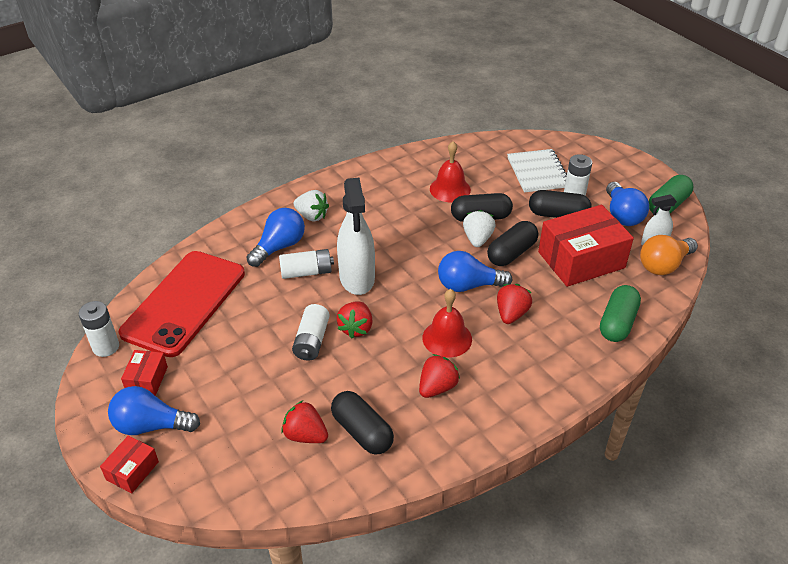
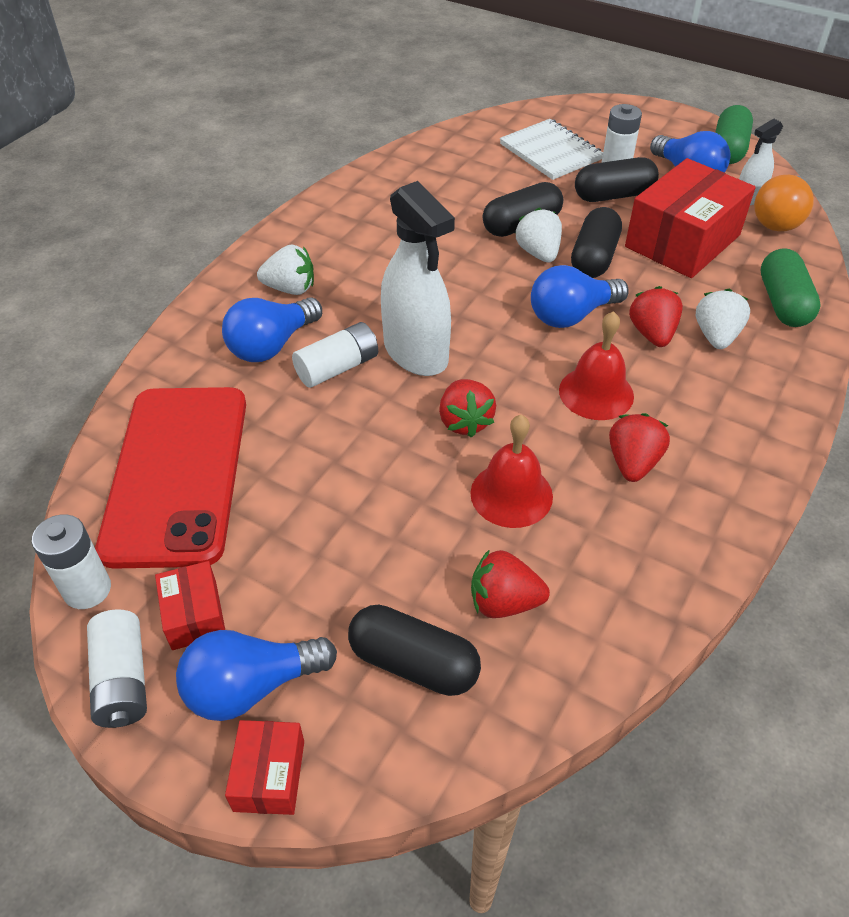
camera: 25 degrees left, 5 degrees up
blue light bulb [247,208,305,267] -> blue light bulb turned 150 degrees counterclockwise [222,297,322,362]
white battery [292,304,330,361] -> white battery moved to [87,609,147,728]
black capsule [331,391,394,454] -> black capsule moved to [348,604,481,696]
red bell [430,141,471,202] -> red bell moved to [470,415,553,528]
none -> white strawberry [696,289,750,349]

